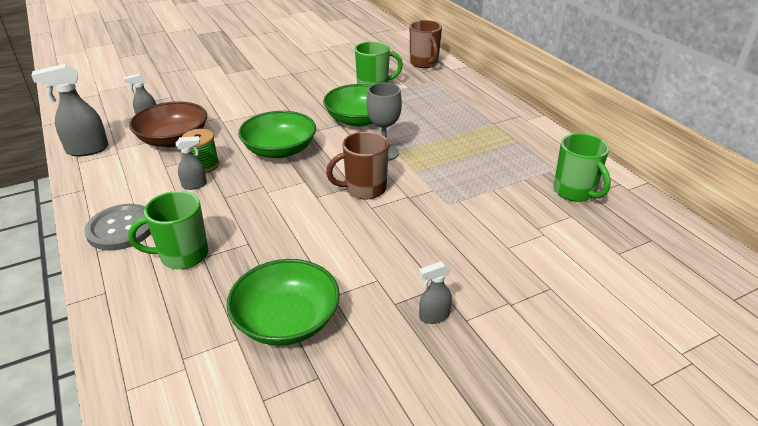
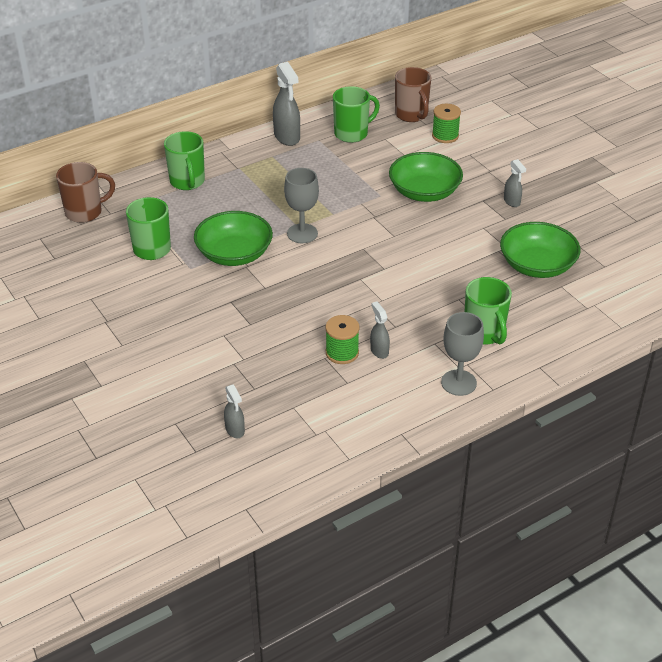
camera: 95 degrees left, 5 degrees up
grey spray bottle [31,64,109,156] -> grey spray bottle moved to [273,62,300,146]
grey button [84,204,151,251] -> grey goblet [441,312,484,396]
brown bowl [129,101,207,147] -> none
green bowl [238,111,316,158] -> green bowl moved to [389,152,463,202]
brown mug [326,132,389,199] -> brown mug moved to [395,67,432,122]
none -> green mug [164,131,205,190]
none -> green spool [432,104,461,143]

